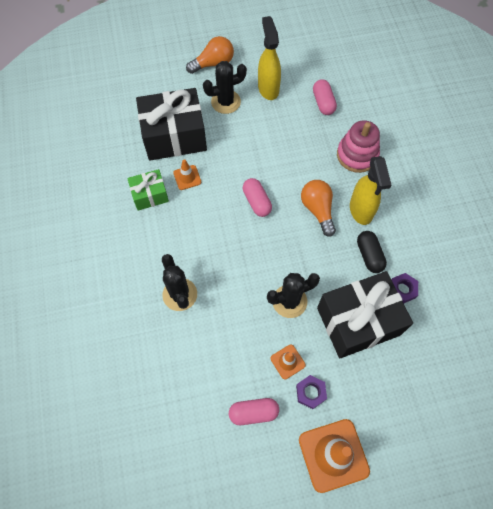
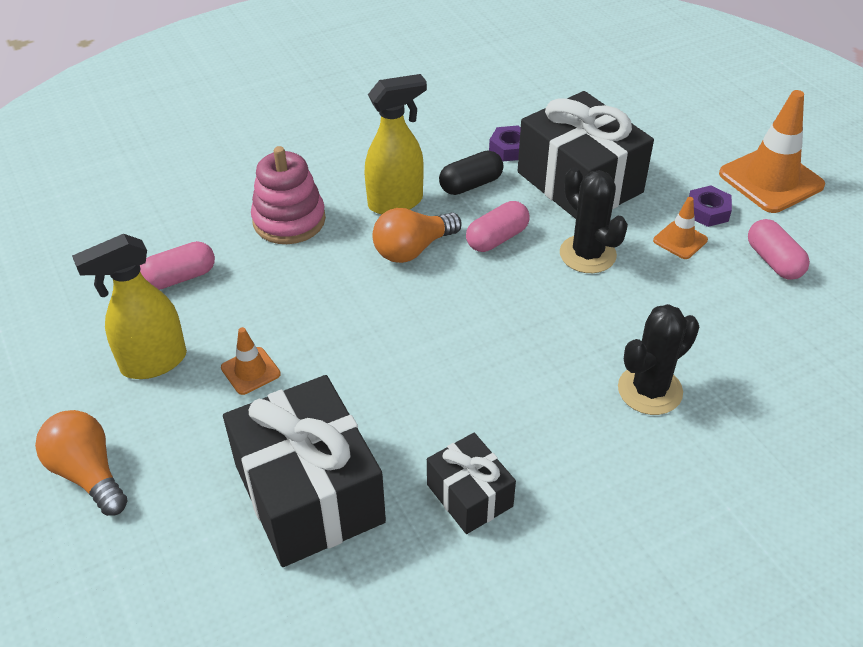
camera: 105 degrees left, 20 degrees down
green gift [127,169,169,211] -> black gift [427,433,516,534]
orange traffic cone [173,159,201,190] -> orange traffic cone moved to [221,327,281,395]
black cactus [203,61,247,114] -> none
pink capsule [243,178,272,217] -> pink capsule moved to [466,201,529,252]

